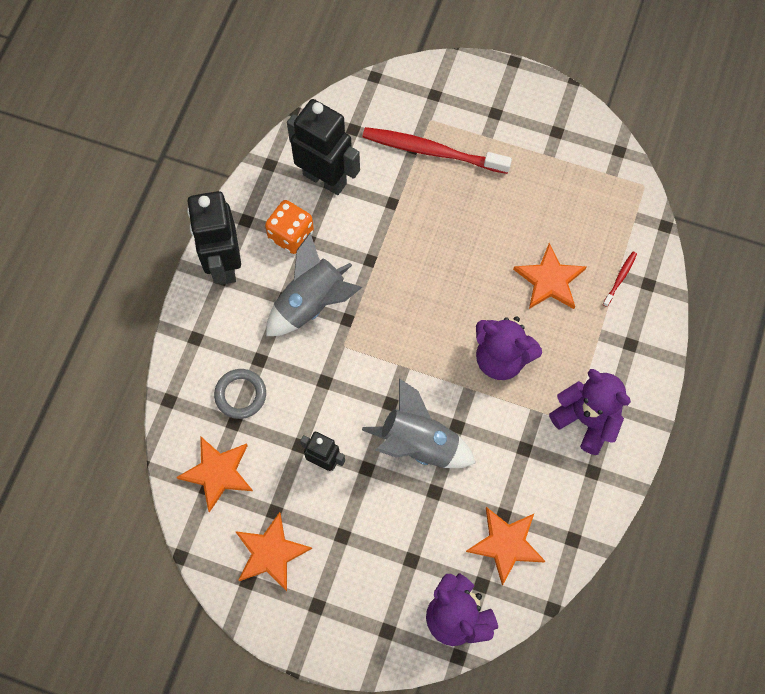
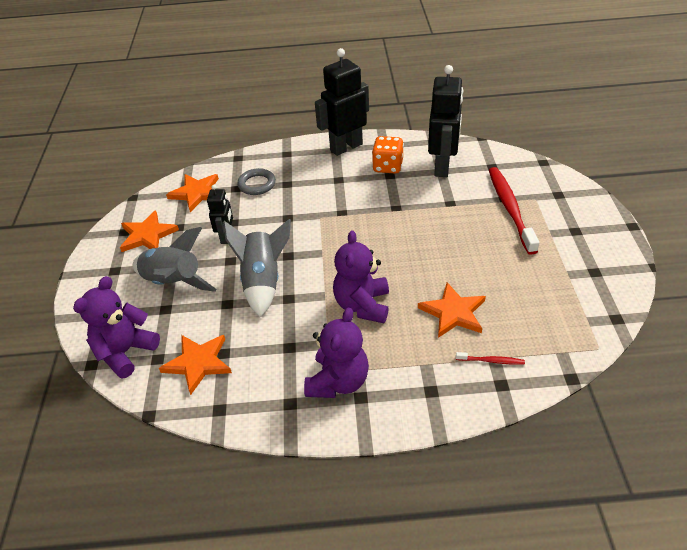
camera: 70 degrees right, 25 degrees down
grey rocket [266,233,362,336] -> grey rocket moved to [133,227,217,292]

